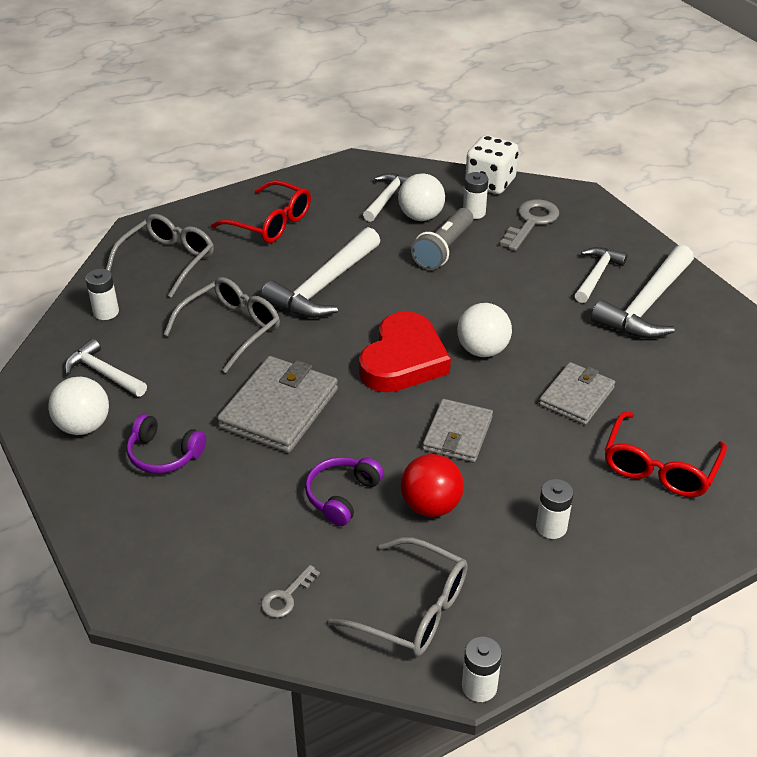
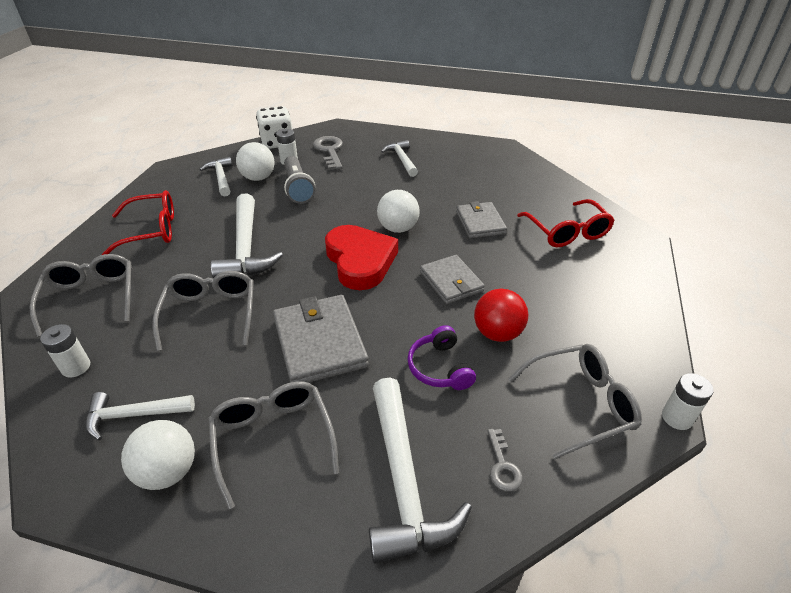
camera: 45 degrees left, 0 degrees up
purple headphones [127,414,206,474] -> grey glasses [208,381,339,509]
white battery [536,479,574,539] -> none
white hammer [591,245,694,339] -> white hammer moved to [369,378,472,564]

